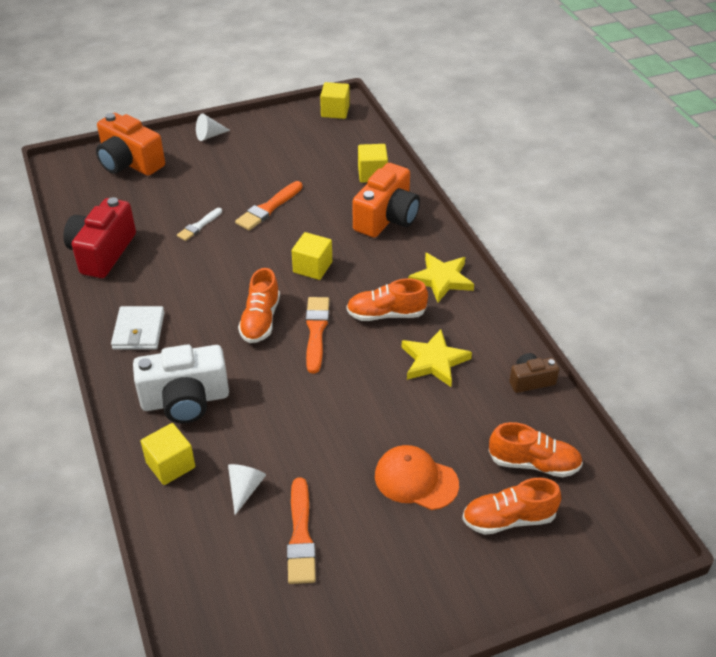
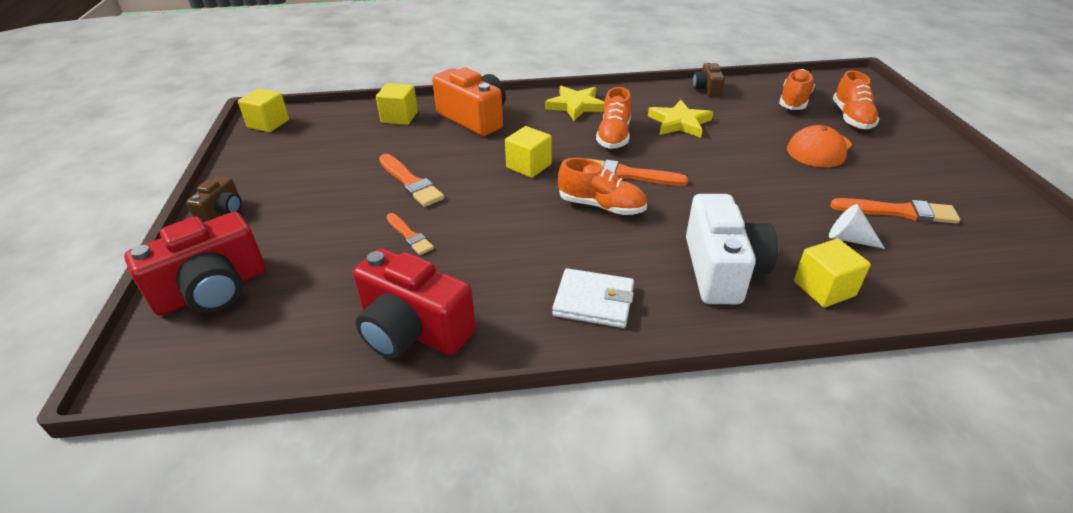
camera: 75 degrees left, 5 degrees down
orange camera [96,113,165,176] -> red camera [124,212,266,316]
white brush [177,208,222,241] -> orange brush [386,213,434,255]
white cone [196,113,230,141] -> brown camera [186,176,242,223]

